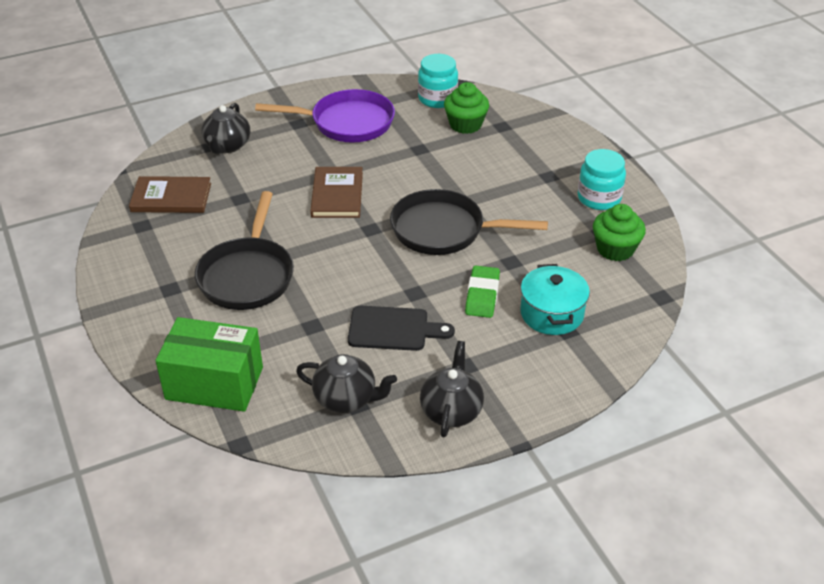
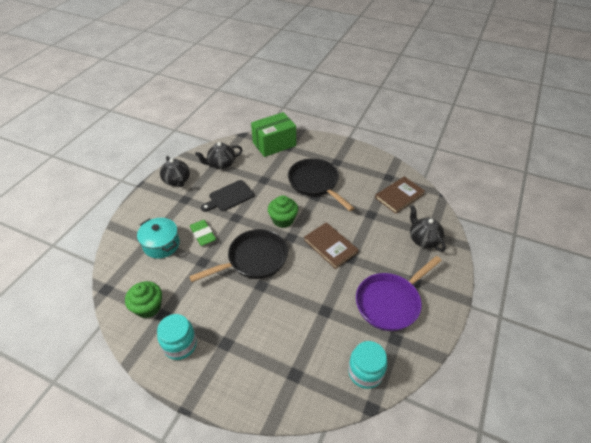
camera: 140 degrees right, 5 degrees up
green cupcake [444,82,489,134] -> green cupcake moved to [268,195,298,228]

